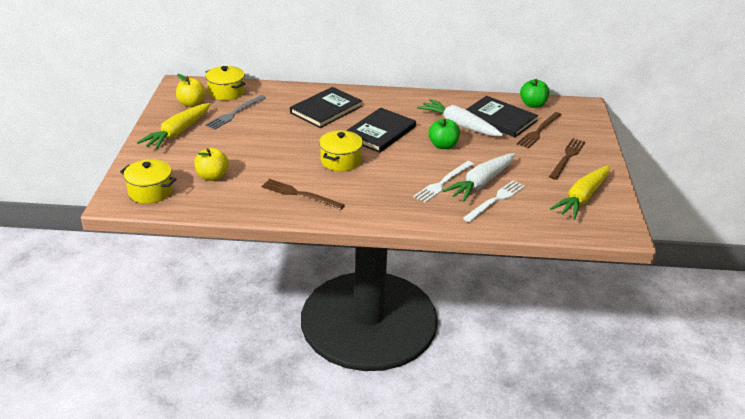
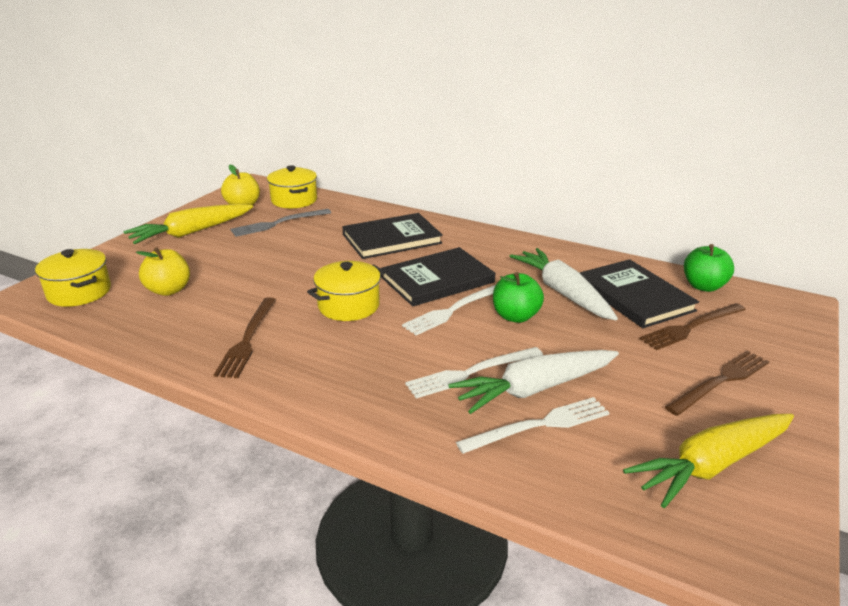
camera: 25 degrees right, 5 degrees down
brown fork [261,179,345,210] -> brown fork turned 135 degrees counterclockwise [214,297,276,378]
none -> white fork [402,285,496,335]

